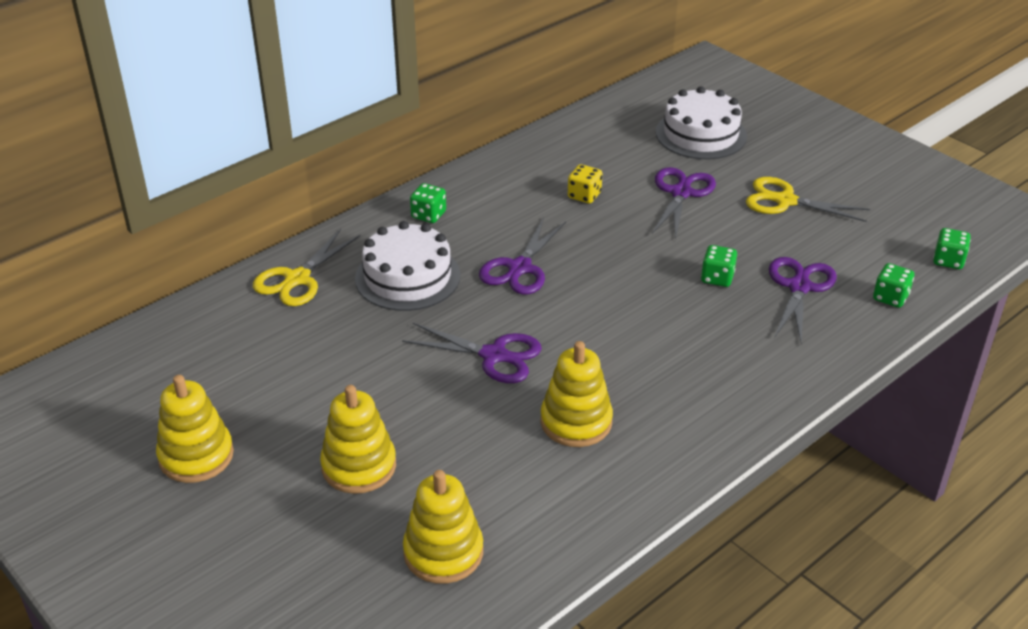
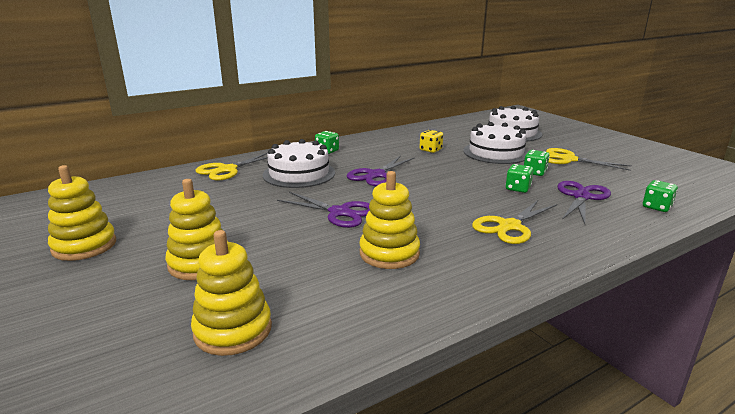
camera: 10 degrees right, 15 degrees down
purple scissors [652,167,716,239] -> white cake [463,122,528,164]
green dice [933,228,971,269] -> green dice moved to [524,150,550,176]
none -> yellow scissors [472,200,557,244]

